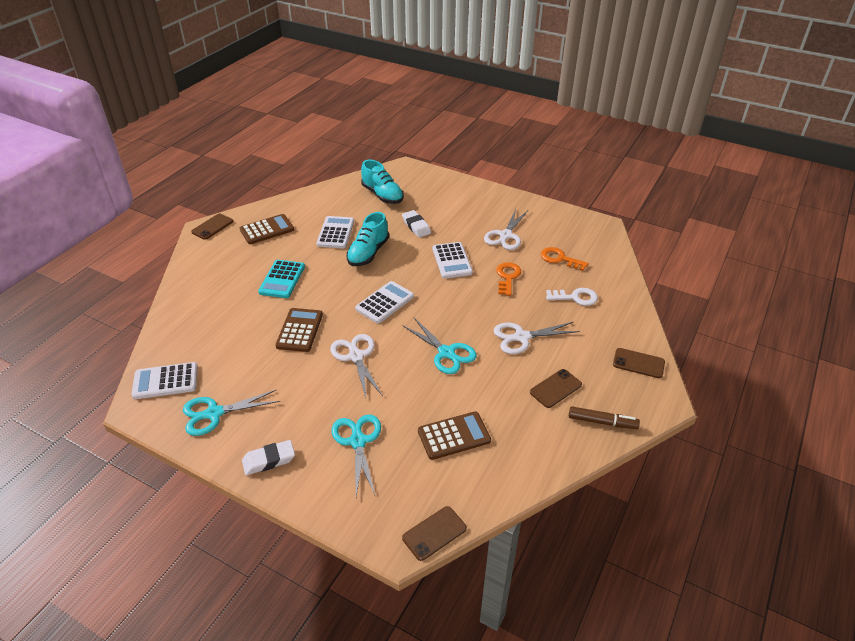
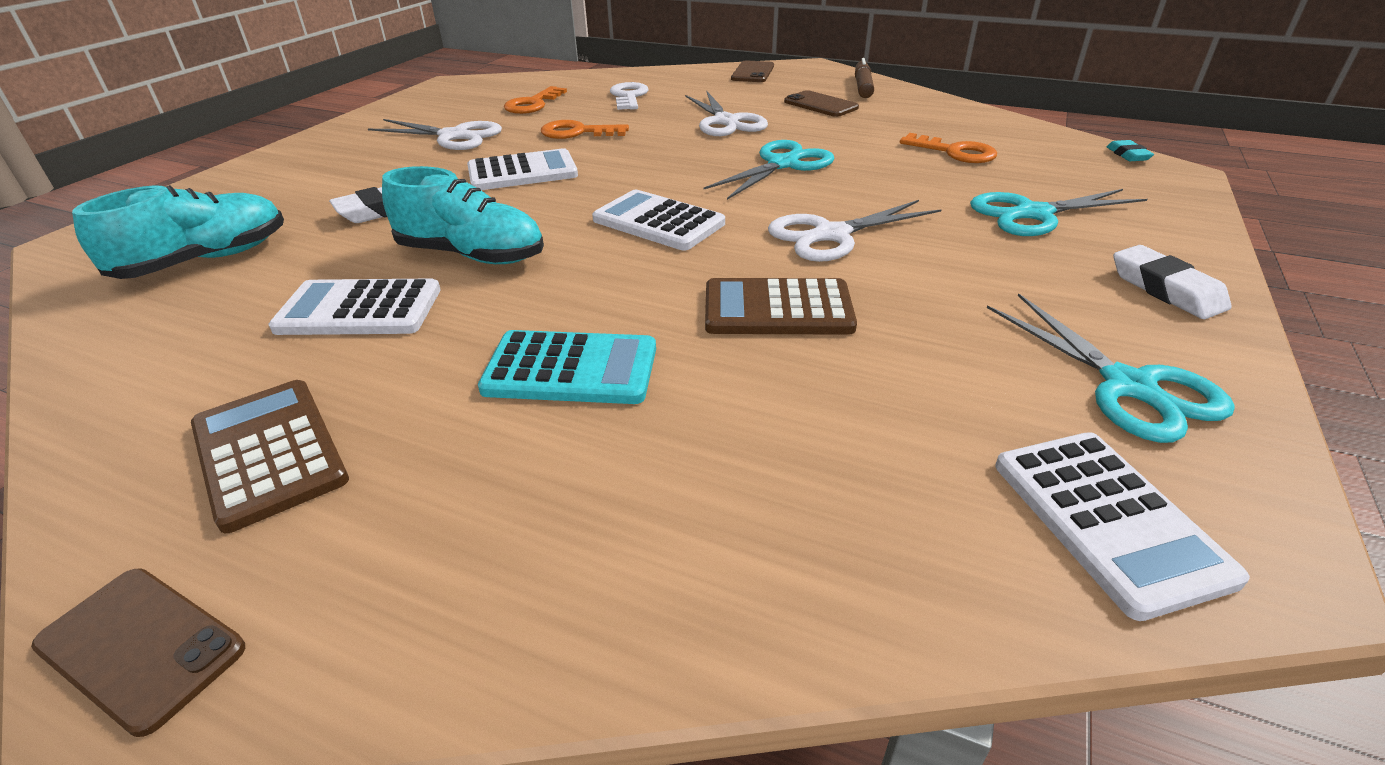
camera: 95 degrees left, 5 degrees down
brown phone [402,506,467,561] -> turquoise eraser [1107,140,1154,161]
brown calculator [418,411,491,460] -> orange key [900,133,997,163]

